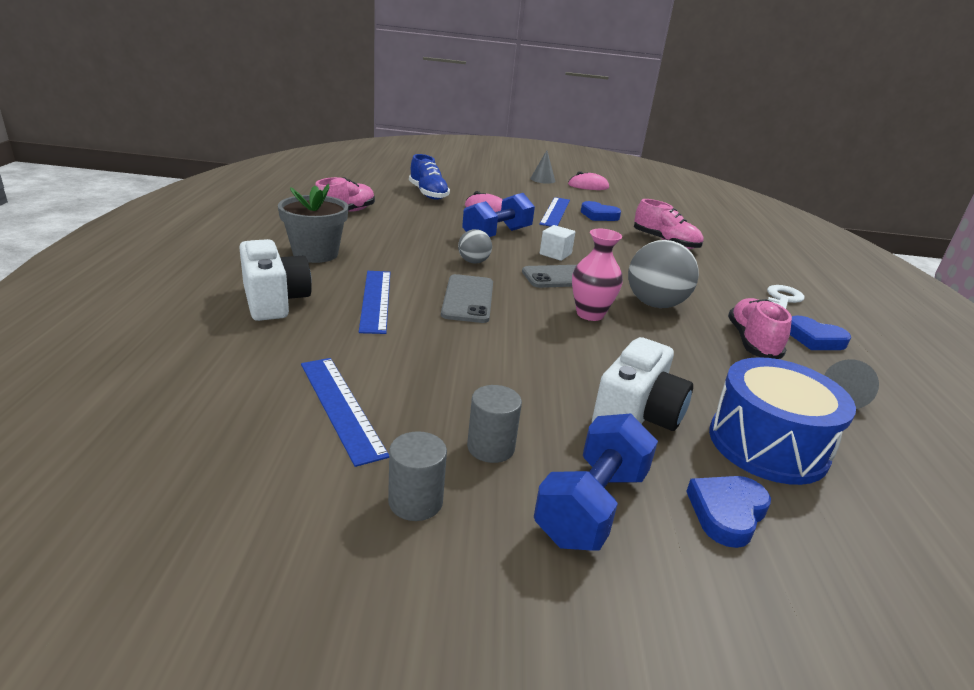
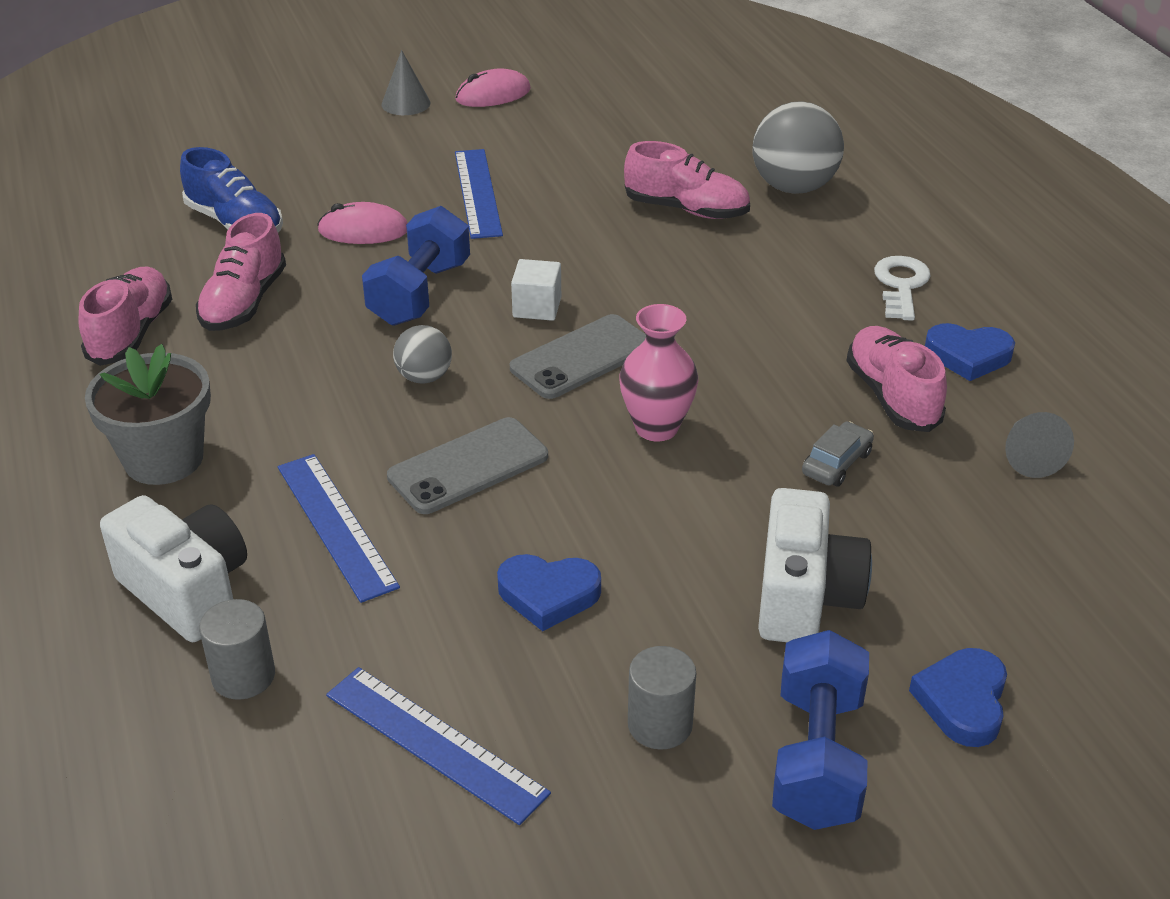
camera: 20 degrees left, 10 degrees up
grey cylinder [388,431,447,521] -> grey cylinder moved to [199,599,275,700]
grey phone [441,274,493,323] -> grey phone turned 75 degrees clockwise [387,417,548,514]
blue heart [581,201,621,221] -> blue heart moved to [497,554,601,631]
grey ball [628,240,699,308] -> grey ball moved to [753,101,844,194]
blue drum [709,357,856,485] -> none
none -> pink shoe [196,213,286,331]
none -> grey car [802,422,874,486]

